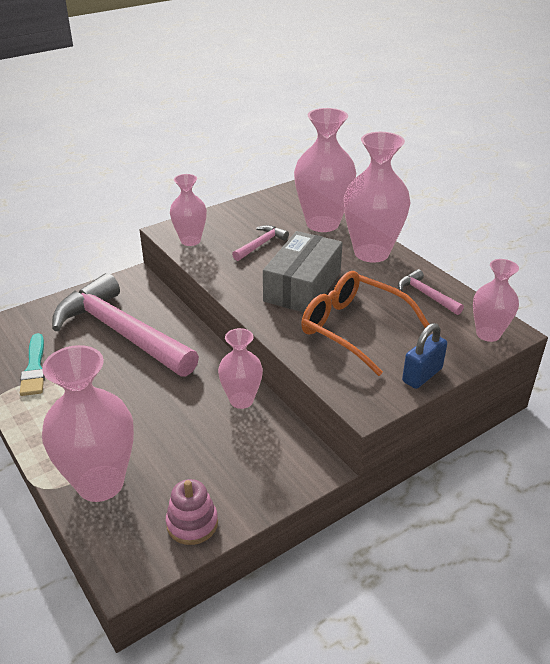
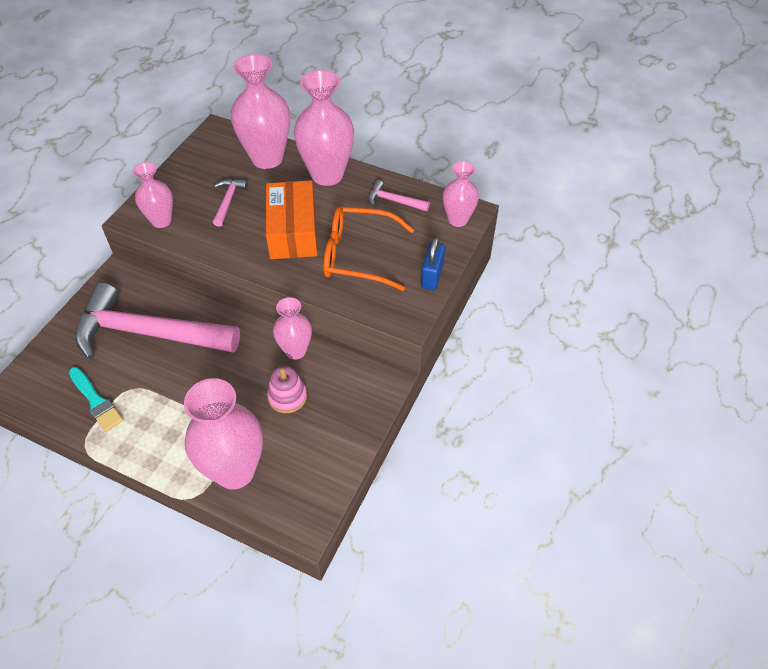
camera: 30 degrees left, 15 degrees up
pink stacking toy [166,479,218,545] -> pink stacking toy moved to [267,366,307,413]
grey box [263,231,343,312] -> orange box [266,180,317,259]

